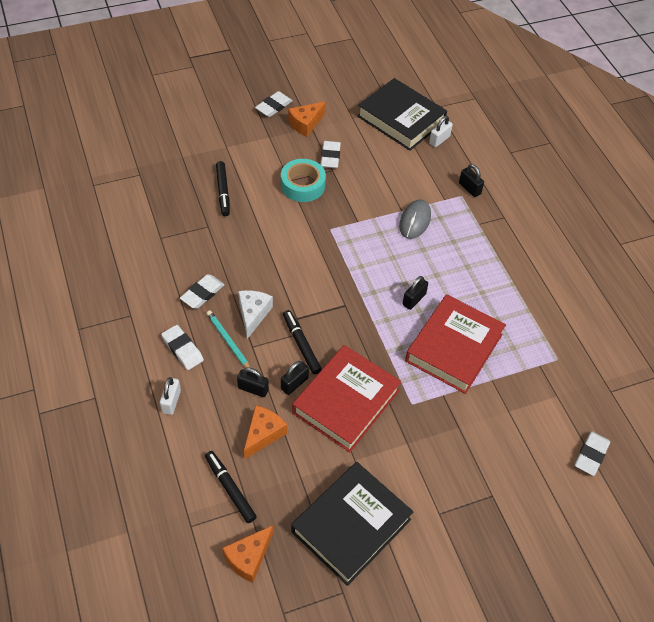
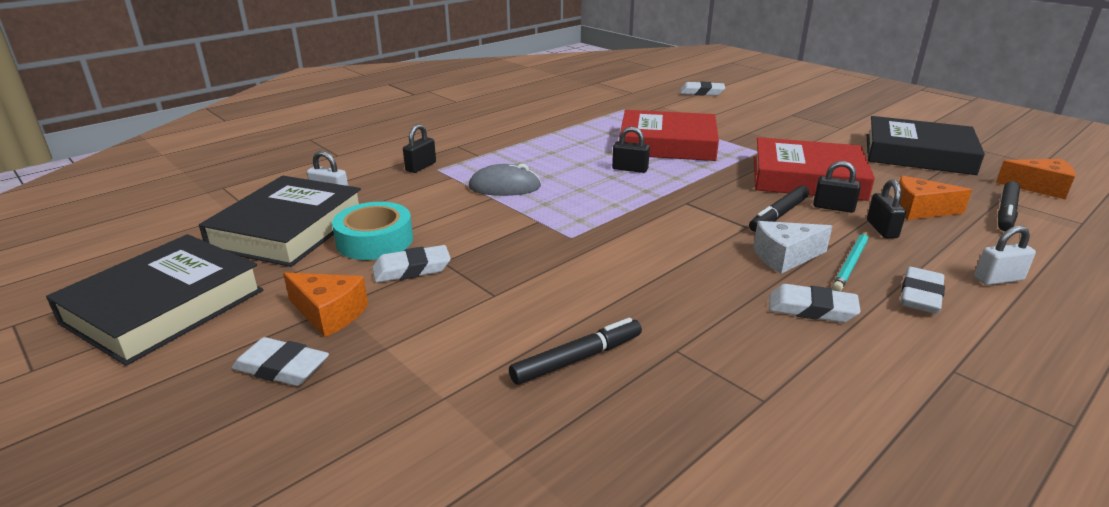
camera: 110 degrees left, 25 degrees down
turquoise tape [281,159,326,202] -> turquoise tape moved to [332,202,413,260]
none -> black book [46,234,263,366]

